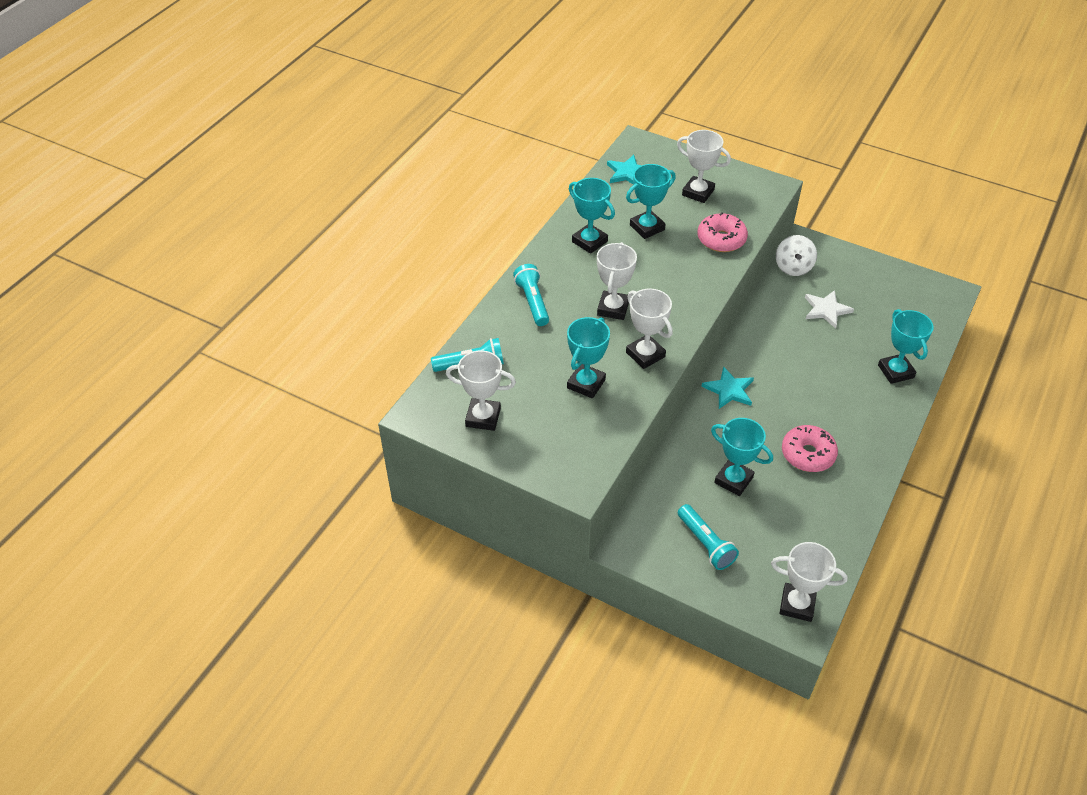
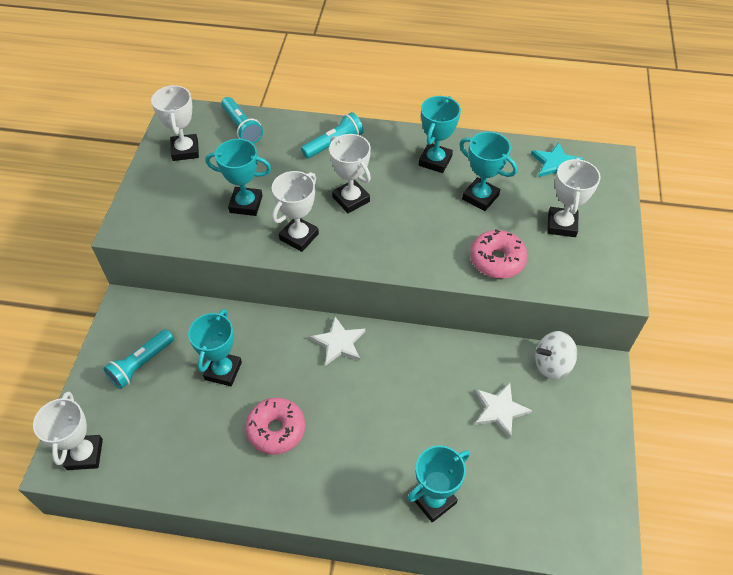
camera: 70 degrees right, 5 degrees up
white trophy [597,242,637,320] -> white trophy turned 60 degrees clockwise [329,134,371,213]
turquoise star [701,366,754,409] -> white star [310,317,365,366]

